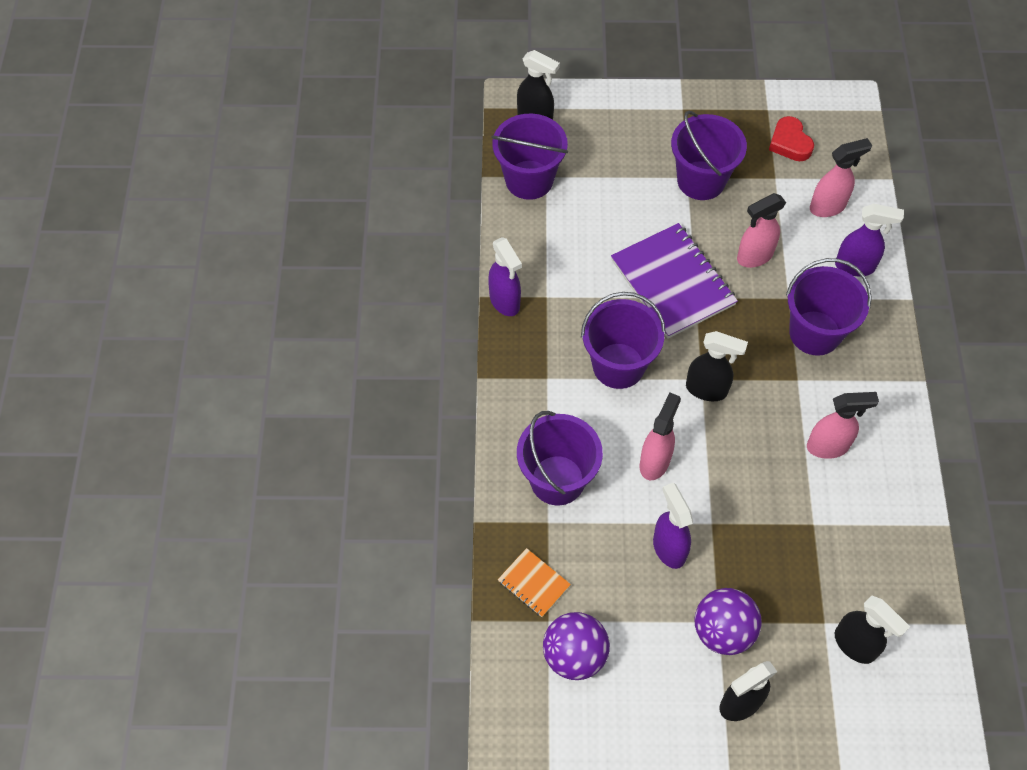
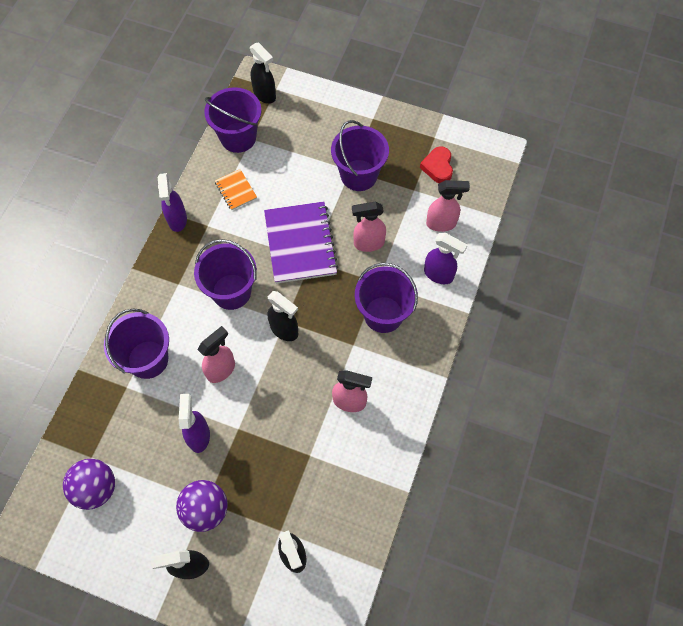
camera: 20 degrees right, 5 degrees up
orange notebook [498,548,571,617] -> orange notebook moved to [215,169,257,210]

